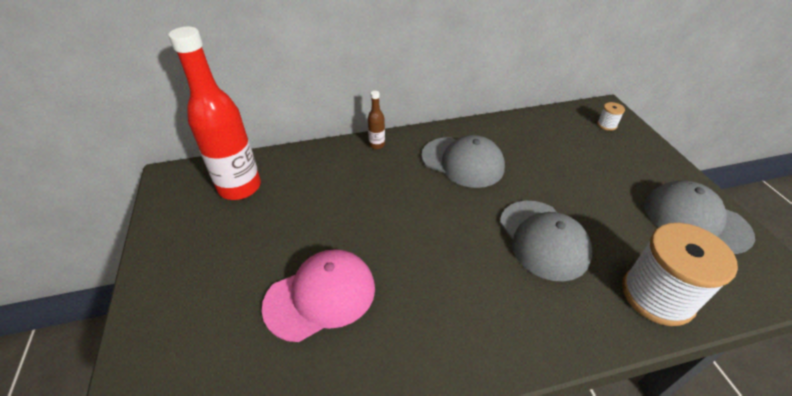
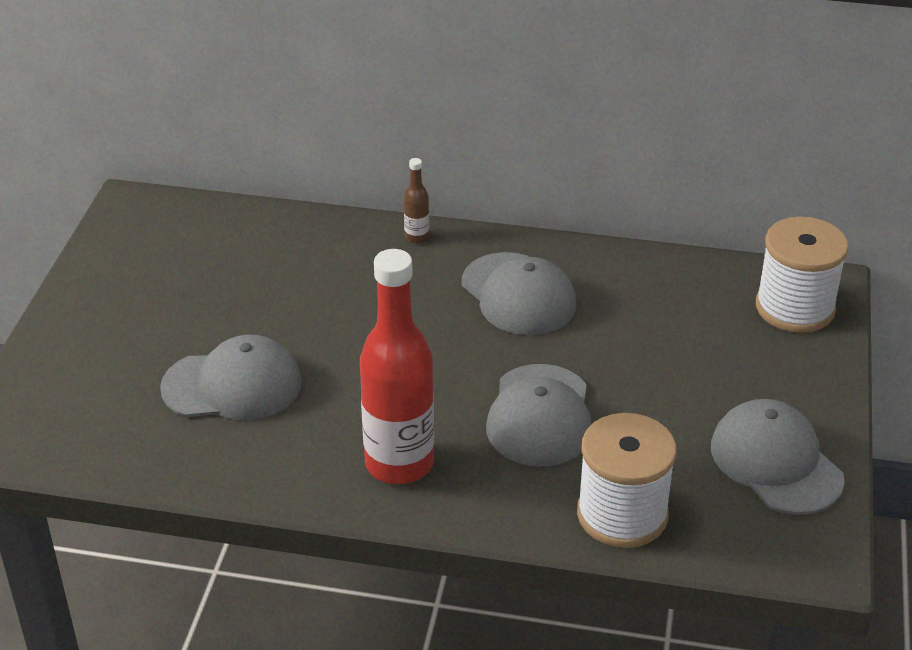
camera: 25 degrees right, 5 degrees down
red bottle [168,27,261,200] -> red bottle moved to [360,249,434,484]
pink cap [261,249,375,342] -> grey cap [160,335,302,420]
white spool [597,102,625,131] -> white spool [756,217,849,333], size x2.40

